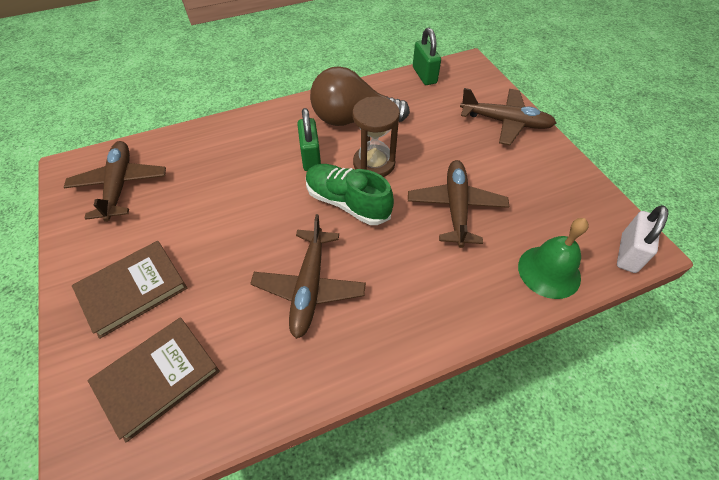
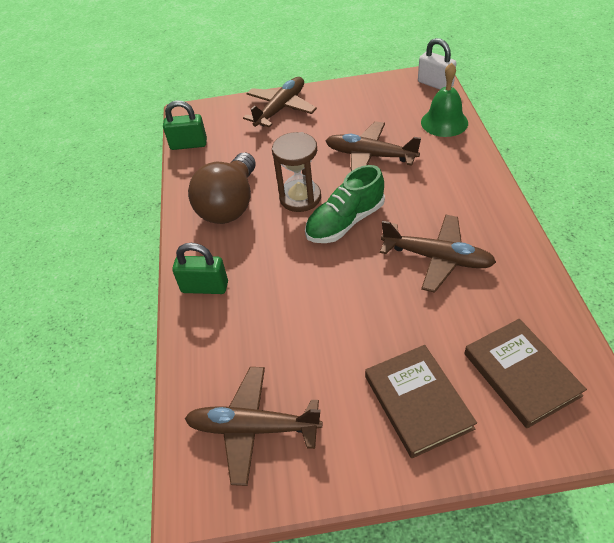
camera: 70 degrees left, 5 degrees down
green padlock [297,108,321,171] -> green padlock moved to [172,243,228,294]

